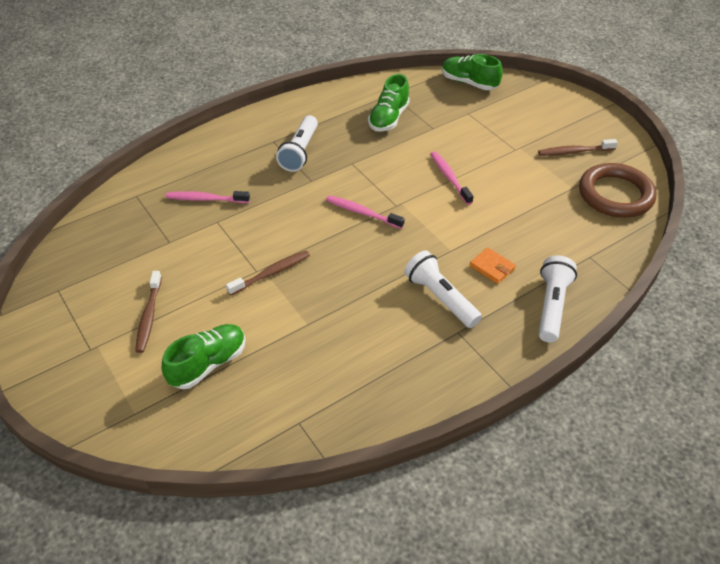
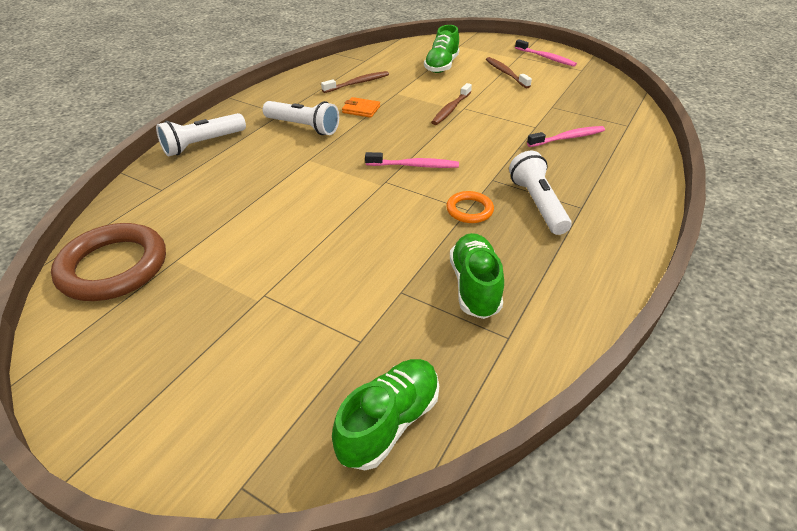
camera: 155 degrees right, 5 degrees down
pink toothbrush [431,151,474,205] -> pink toothbrush moved to [515,39,577,67]
green shoe [442,54,503,90] -> green shoe turned 60 degrees counterclockwise [332,359,439,470]
orange wallet [470,247,516,284] -> orange wallet moved to [342,97,380,118]
brown toothbrush [538,139,618,156] -> brown toothbrush moved to [321,71,389,93]
white flashlight [538,256,577,342] -> white flashlight turned 60 degrees clockwise [156,113,246,156]
none -> orange ring [446,191,494,223]

